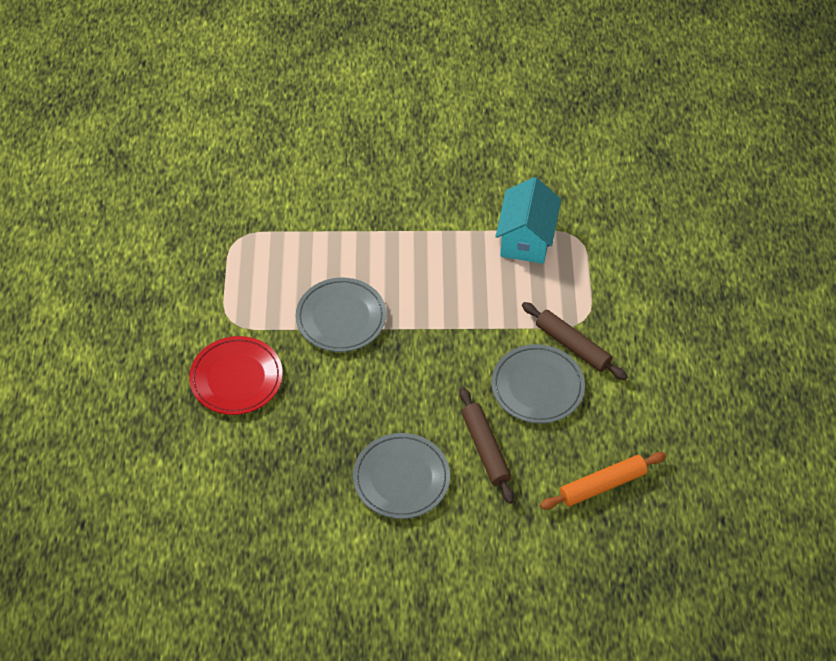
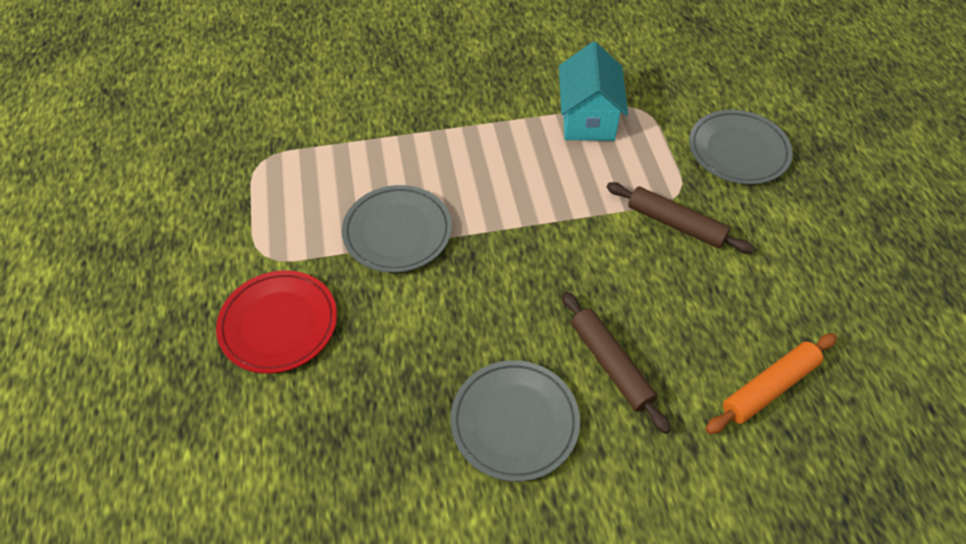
camera: 10 degrees left, 0 degrees up
grey plate [491,344,585,424] -> grey plate moved to [689,110,793,184]

